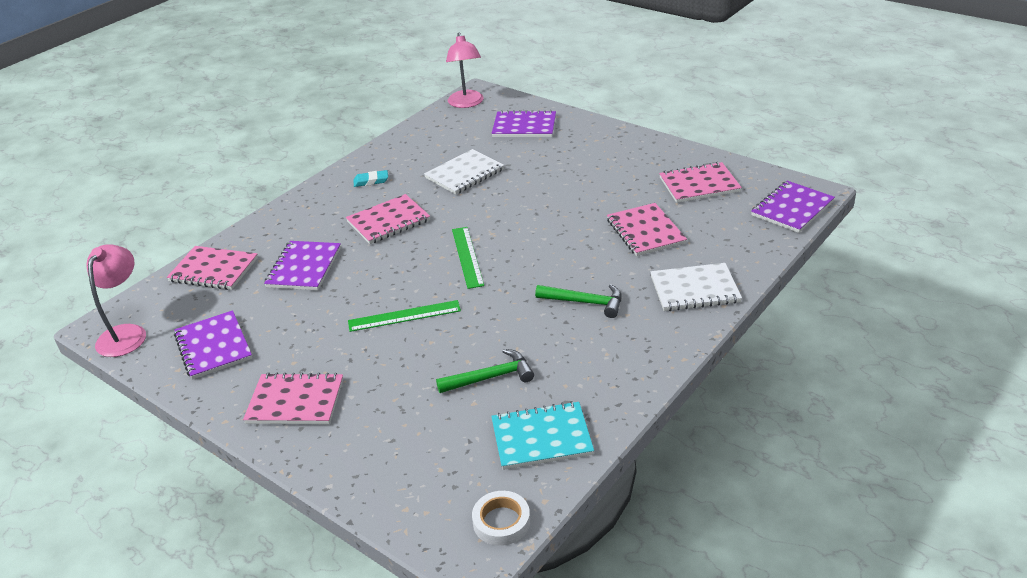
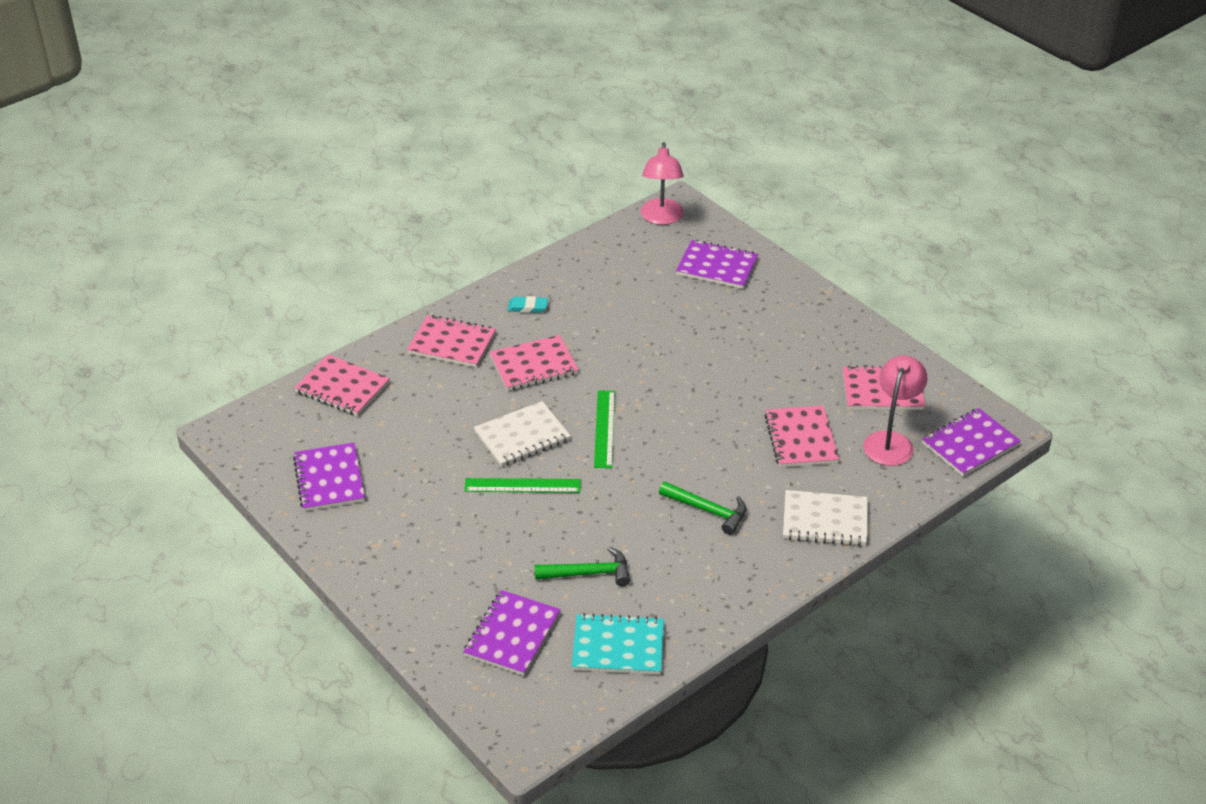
camera: 10 degrees right, 5 degrees up
pink lamp [87,244,146,357] -> pink lamp moved to [863,355,927,466]
pink notebook [243,373,343,424] -> pink notebook moved to [407,315,496,368]
purple notebook [264,241,341,290] -> purple notebook moved to [463,590,561,676]
white notebook [424,149,504,194] -> white notebook moved to [474,401,570,467]
white tape [472,491,530,546] -> none

